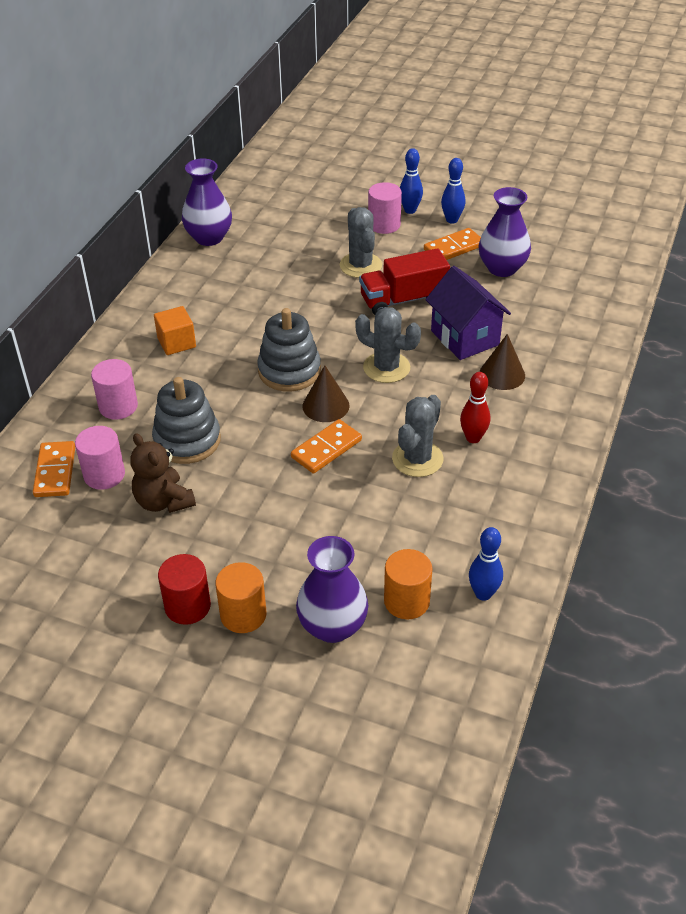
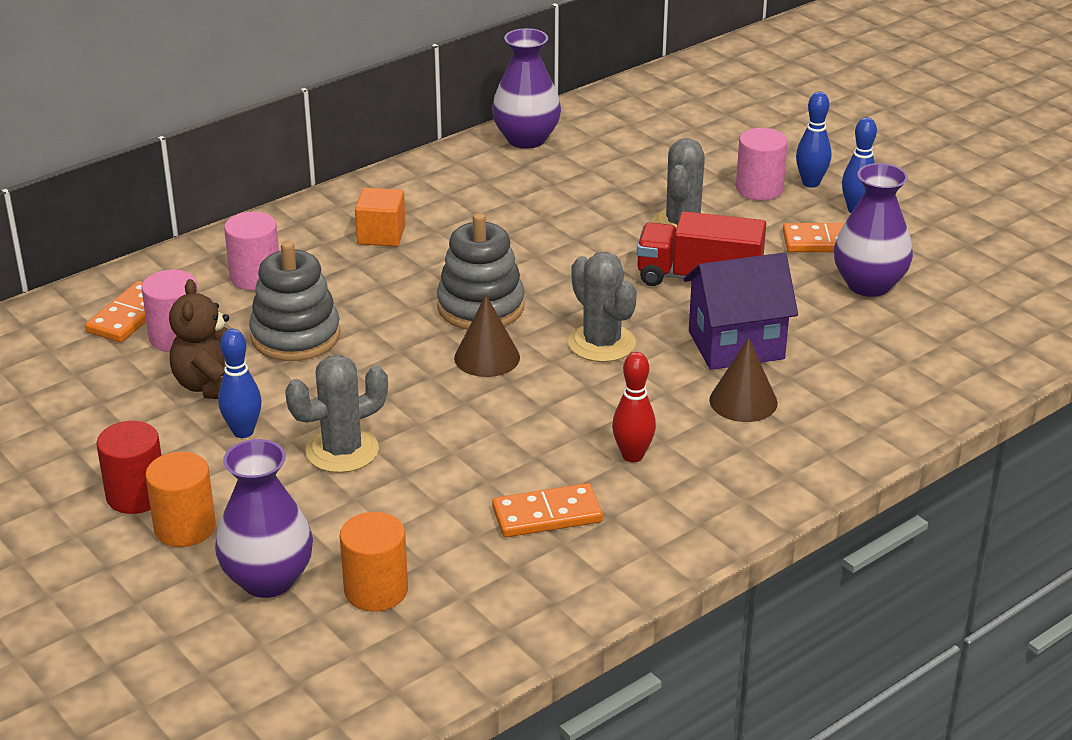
camera: 30 degrees right, 10 degrees down
orange domino [291,419,362,474] -> orange domino moved to [492,483,603,537]
grey cactus [392,395,444,477] -> grey cactus moved to [285,355,388,473]
purple house [425,266,511,360] -> purple house turned 75 degrees clockwise [683,253,798,370]
blue bowling pin [469,527,503,601] -> blue bowling pin moved to [218,329,262,438]

